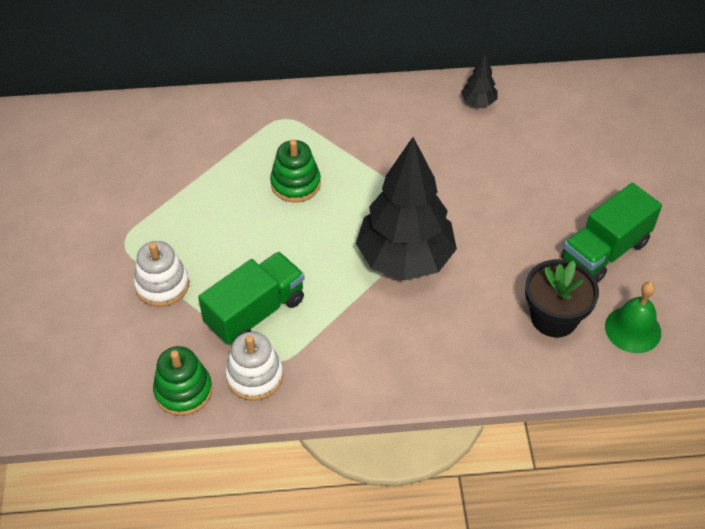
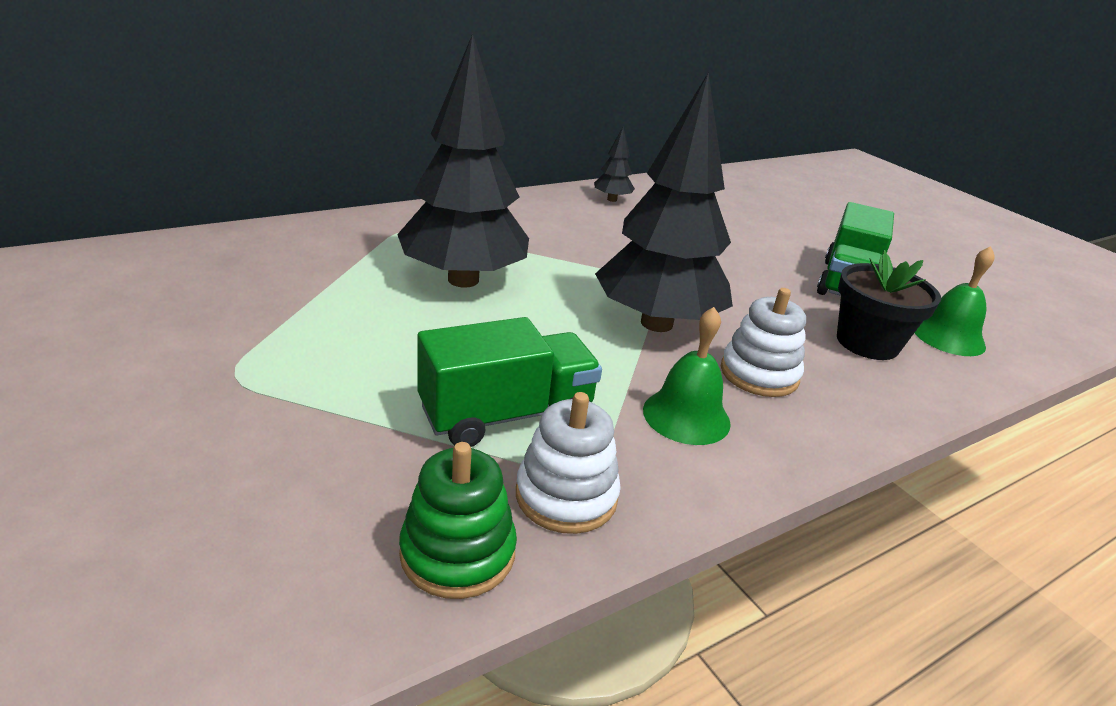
camera: 30 degrees left, 20 degrees down
white stacking toy [134,241,189,307] -> white stacking toy moved to [721,288,806,397]
green truck [198,252,305,345] -> green truck turned 45 degrees clockwise [417,317,602,447]
green stacking toy [270,140,321,203] -> black tree [397,34,529,288]
none -> green bell [643,307,731,445]

